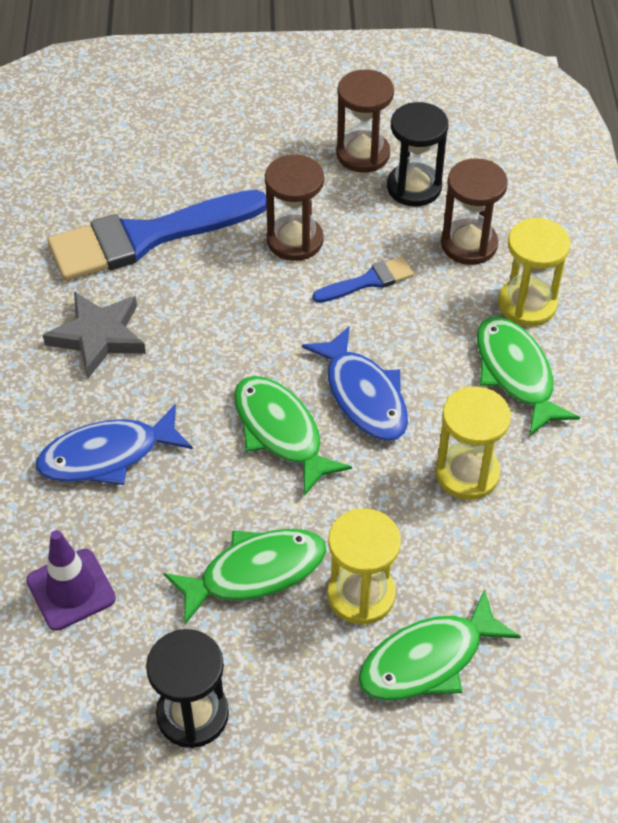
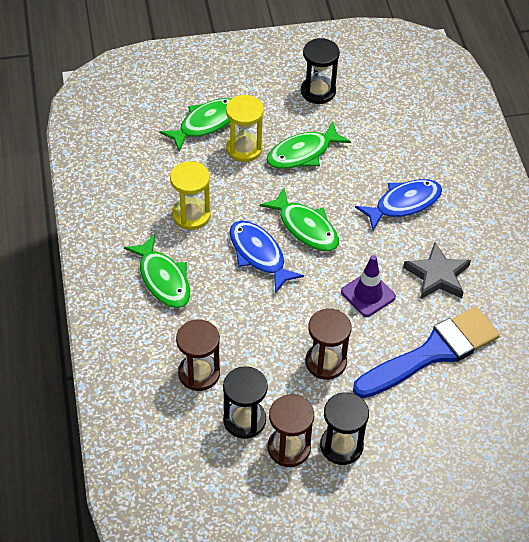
camera: 170 degrees right, 0 degrees up
purple traffic cone [26,530,116,631] -> purple traffic cone moved to [341,255,396,317]
blue brush [313,256,414,303] -> none
yellow hourglass [498,218,570,326] -> none
none -> black hourglass [320,392,369,465]

